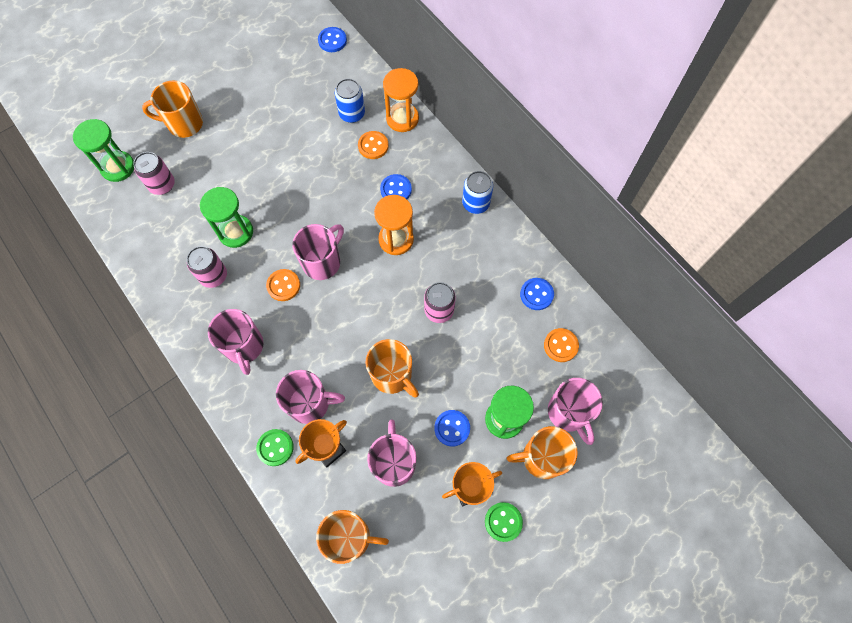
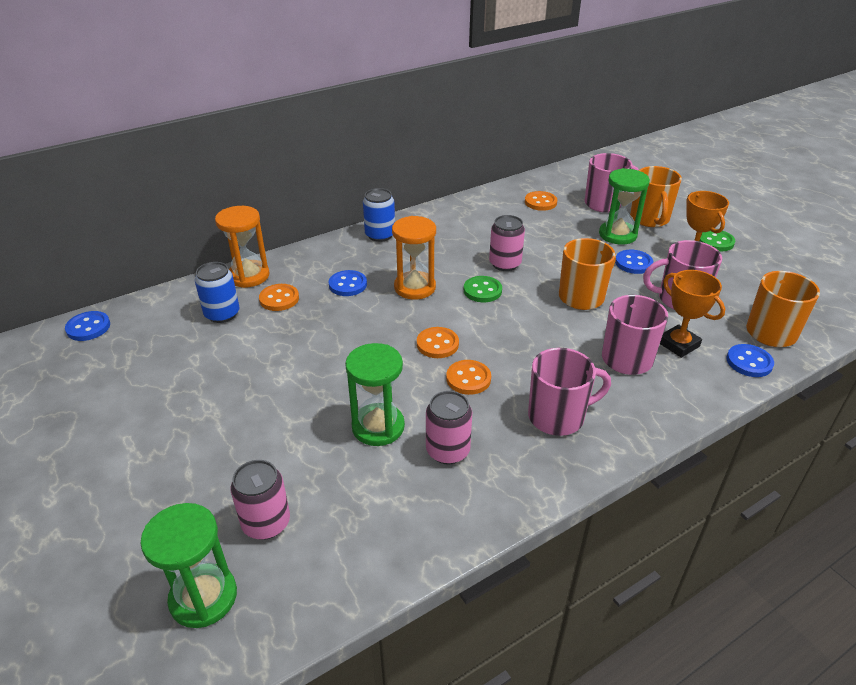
camera: 85 degrees left, 30 degrees down
orange mug [142,81,203,138] -> none
green button [256,429,294,466] -> green button moved to [464,276,502,302]
pink mug [292,224,344,280] -> orange button [417,327,459,358]
blue button [520,278,554,310] -> blue button moved to [726,344,774,377]

